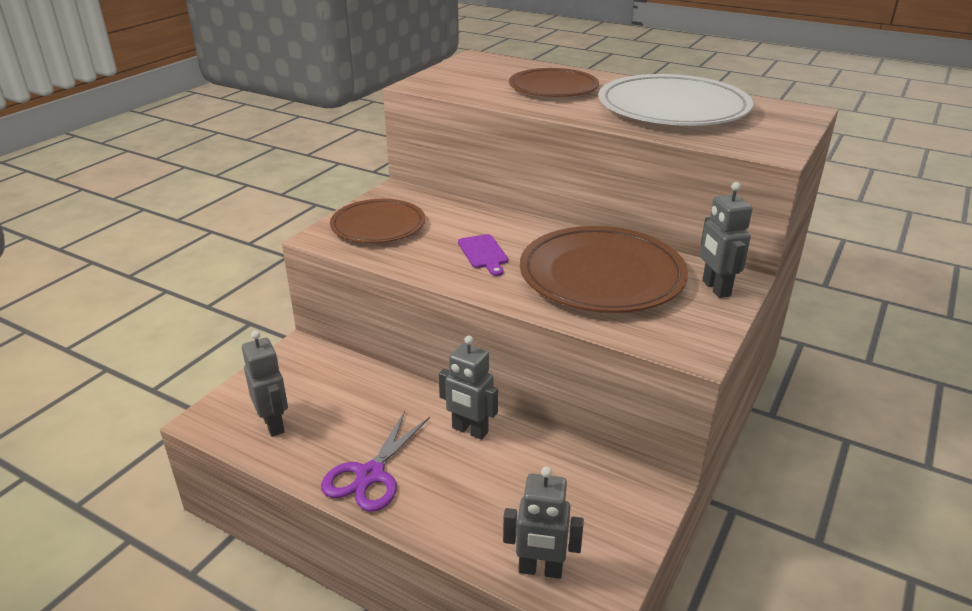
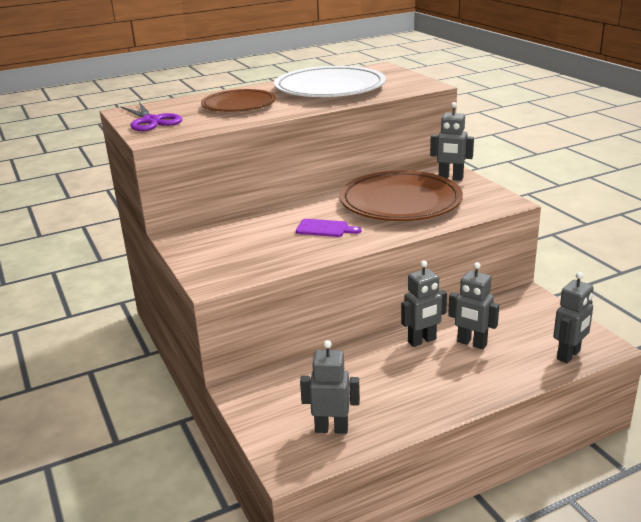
camera: 55 degrees left, 5 degrees down
purple scissors [321,411,430,512] -> purple scissors moved to [120,102,182,131]
brown plate [330,199,425,243] -> none
none -> grey robot [448,262,499,349]

